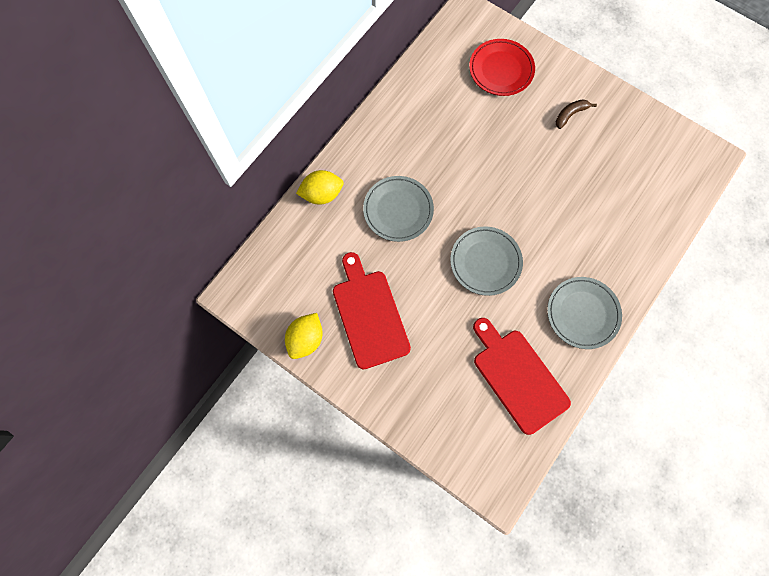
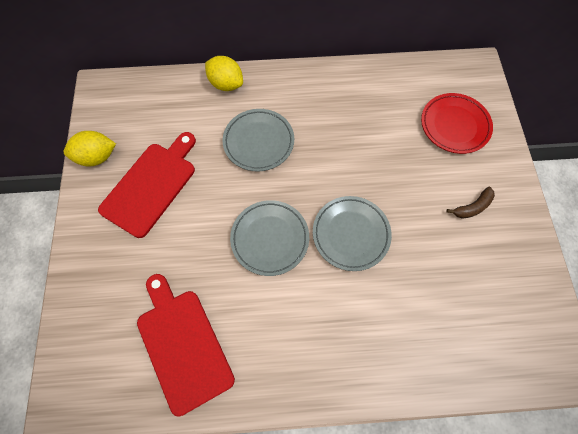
camera: 50 degrees right, 5 degrees down
red cutting board [473,318,571,435] -> red cutting board turned 45 degrees counterclockwise [137,274,235,417]
grey plate [547,277,622,349] -> grey plate moved to [313,196,392,271]
brown banana [556,100,597,129] -> brown banana turned 135 degrees clockwise [446,187,495,219]

